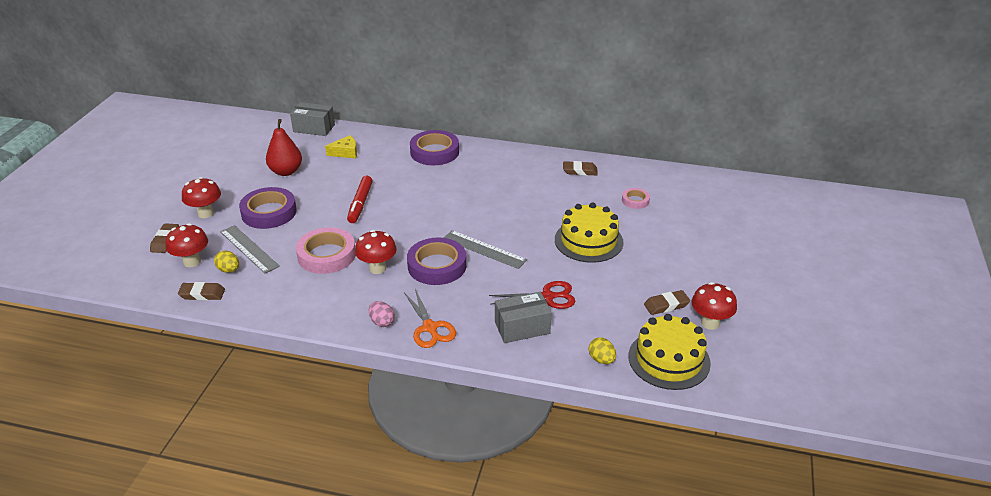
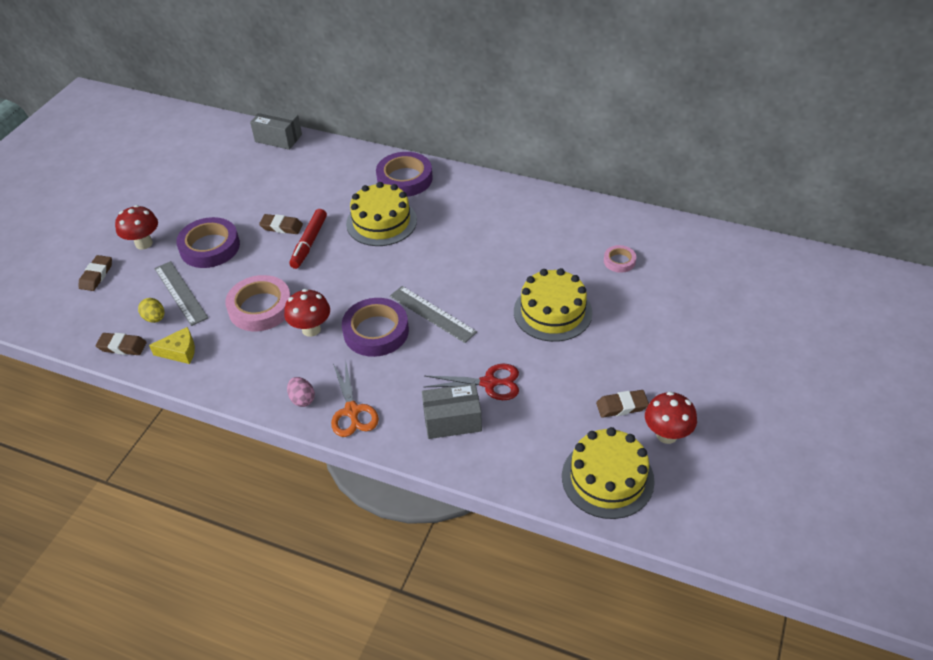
camera: 10 degrees right, 10 degrees up
red mushroom [166,223,208,267] -> none
red pear [266,119,302,176] -> none
yellow cheese [325,135,357,158] -> yellow cheese moved to [149,327,195,364]
brown eraser [563,161,598,176] -> brown eraser moved to [259,214,303,234]
yellow egg [589,337,616,364] -> none
none -> yellow cake [346,182,417,246]

